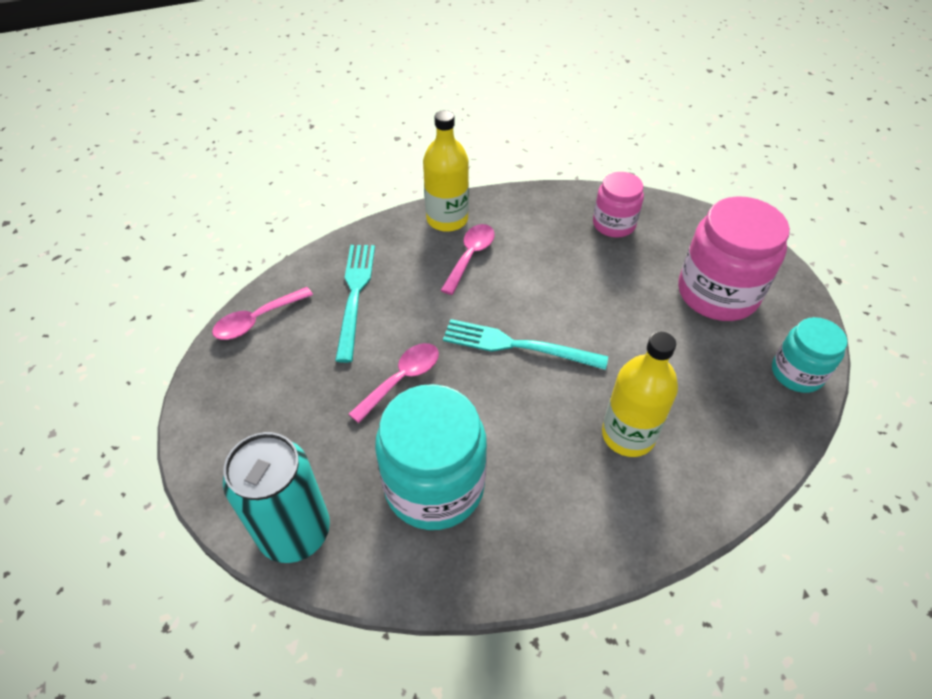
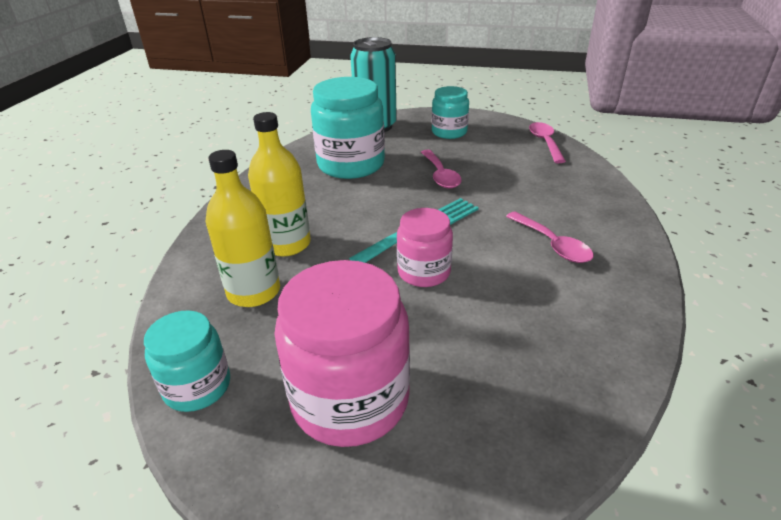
camera: 125 degrees right, 15 degrees down
turquoise fork [335,245,375,363] -> none
yellow bottle [423,110,469,232] -> yellow bottle moved to [206,150,280,307]
pink jar [593,172,644,238] -> pink jar moved to [397,208,453,287]
none -> turquoise jar [432,86,469,139]

